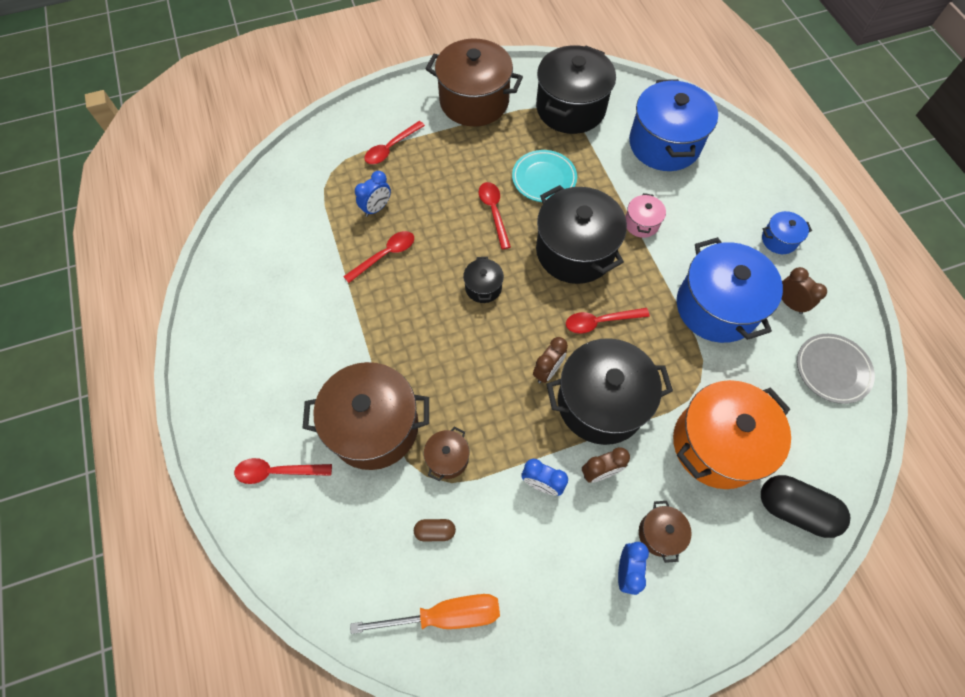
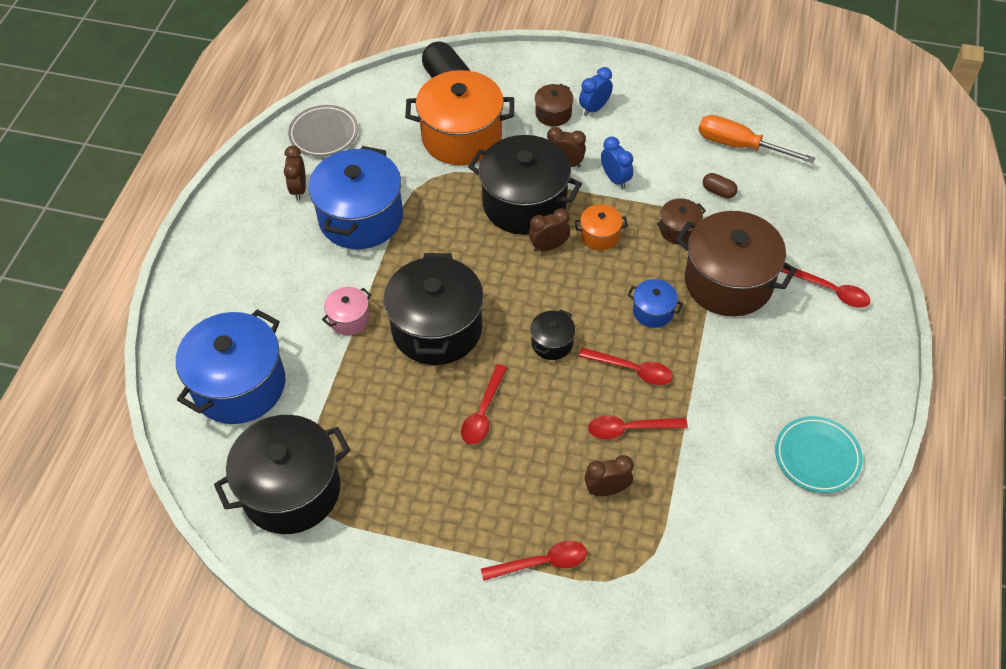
camera: 145 degrees left, 10 degrees down
blue clock [355,171,391,217] -> brown clock [585,455,634,496]
brown pot [426,39,523,126] -> none
turquoise plate [512,150,577,202] -> turquoise plate moved to [775,416,863,493]
red spoon [566,308,650,334] -> red spoon moved to [578,347,673,385]
blue pot [762,211,812,254] -> blue pot moved to [627,279,683,328]
none -> orange pot [575,204,628,251]

